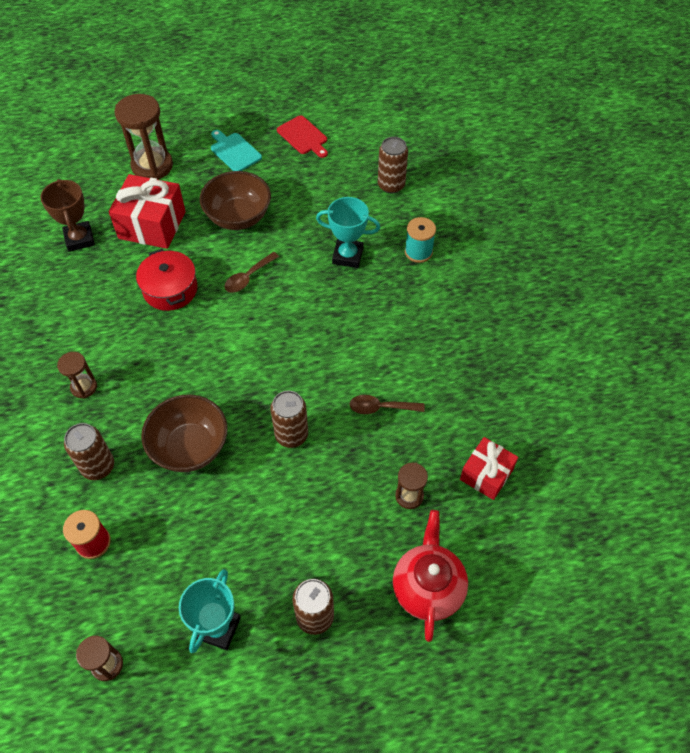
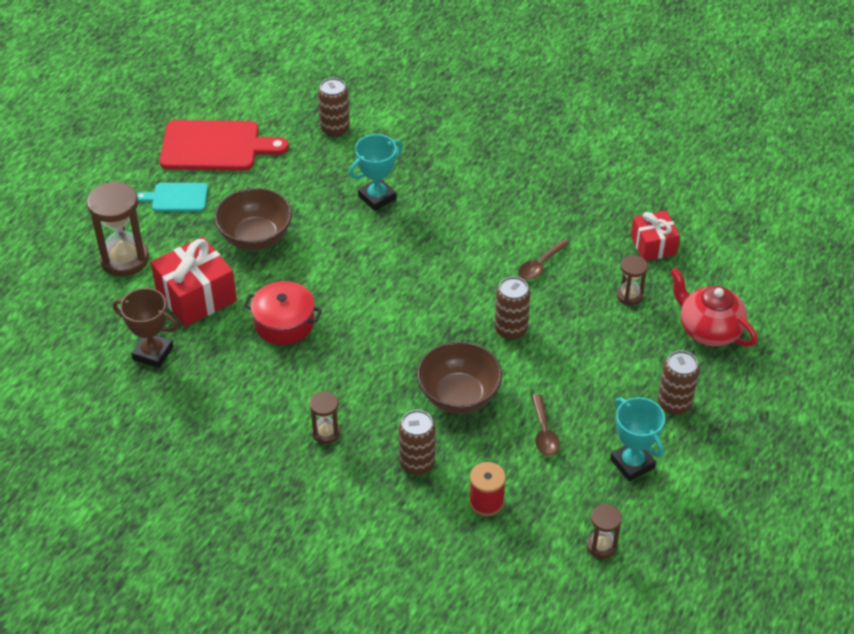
camera: 50 degrees left, 10 degrees down
brown spoon [225,252,279,293] -> brown spoon moved to [532,394,560,456]
red cutting board [277,115,328,158] -> red cutting board [160,120,289,171], size x1.82
turquoise spool [405,217,436,263] -> none

